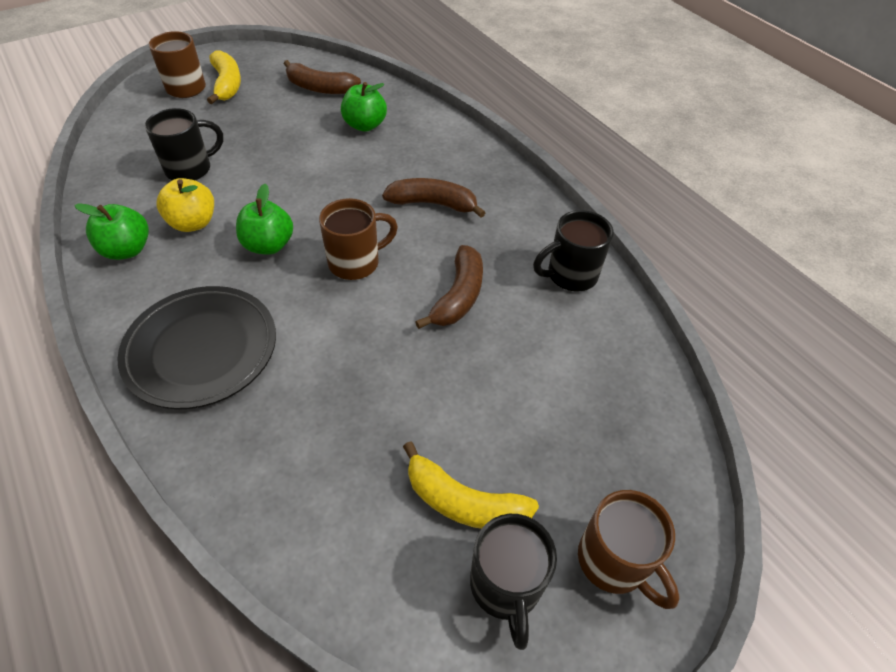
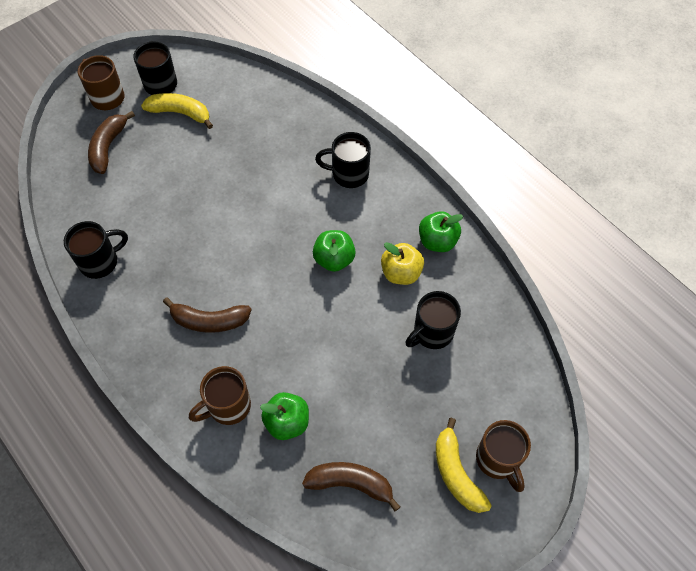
camera: 175 degrees right, 10 degrees up
black plate [117,286,276,409] -> black mug [315,132,371,188]
brown mug [319,198,398,280] -> brown mug moved to [189,366,251,425]
brown banana [415,245,483,329] -> brown banana moved to [88,111,135,174]

